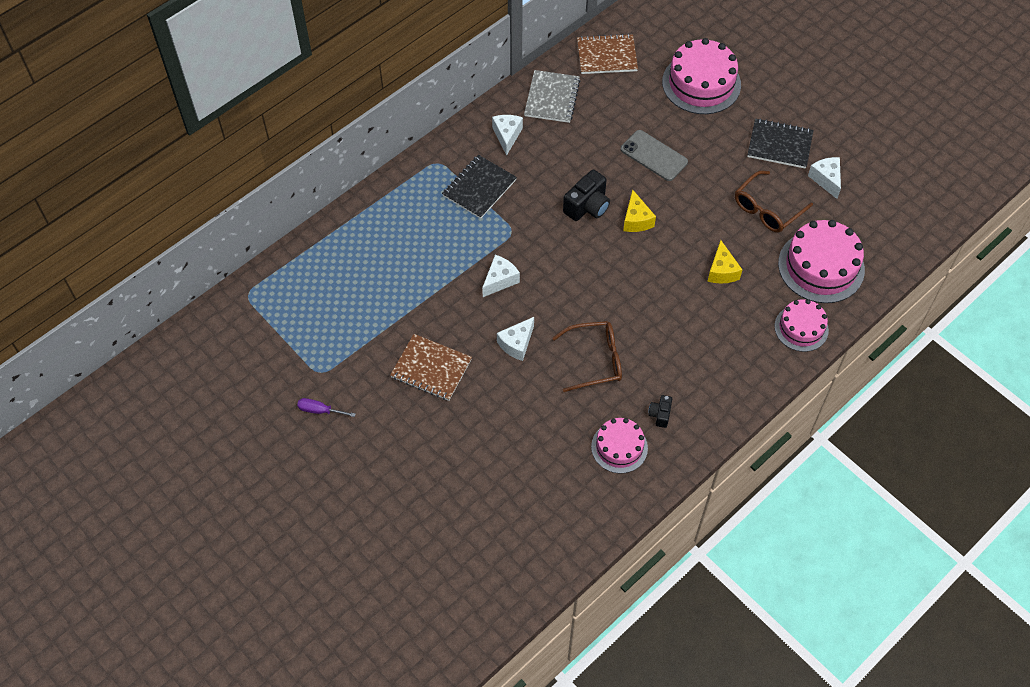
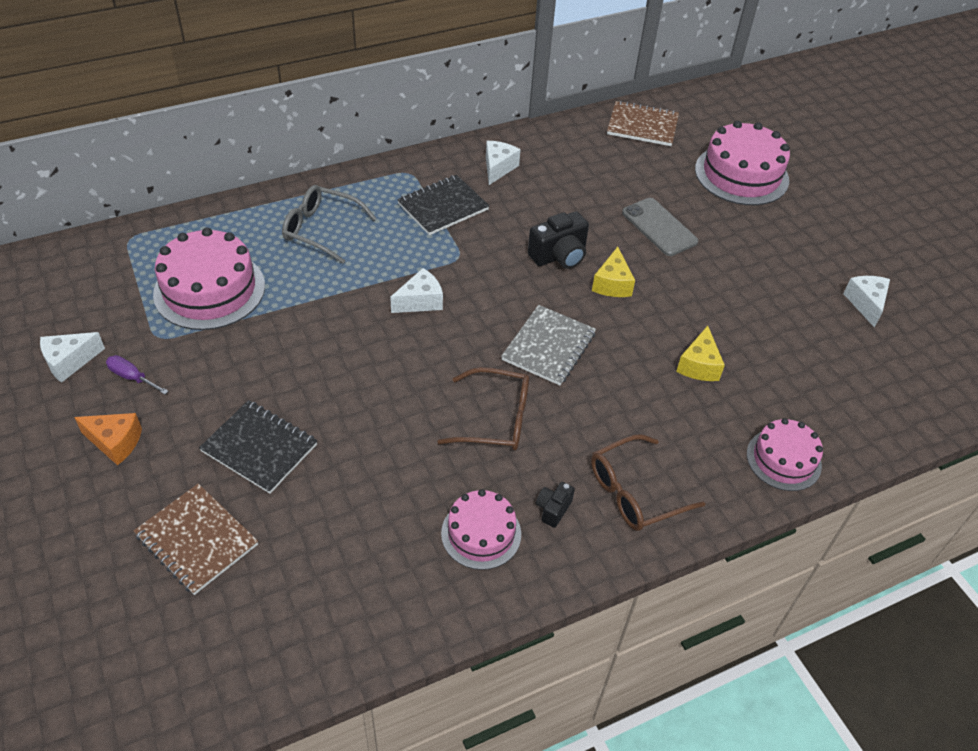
camera: 15 degrees right, 10 degrees down
brown notebook [390,334,472,401] -> brown notebook moved to [133,484,258,595]
white cheese [497,317,534,361] -> white cheese moved to [40,332,105,383]
grey notebook [524,70,580,123] -> grey notebook moved to [501,305,596,385]
brown glasses [735,171,813,233] -> brown glasses moved to [591,434,706,531]
black notebook [747,118,814,169] -> black notebook moved to [199,400,318,494]
pink cake [778,220,865,303] -> pink cake moved to [153,228,265,330]
none -> orange cheese [74,413,142,466]
none -> grey glasses [282,185,377,264]

